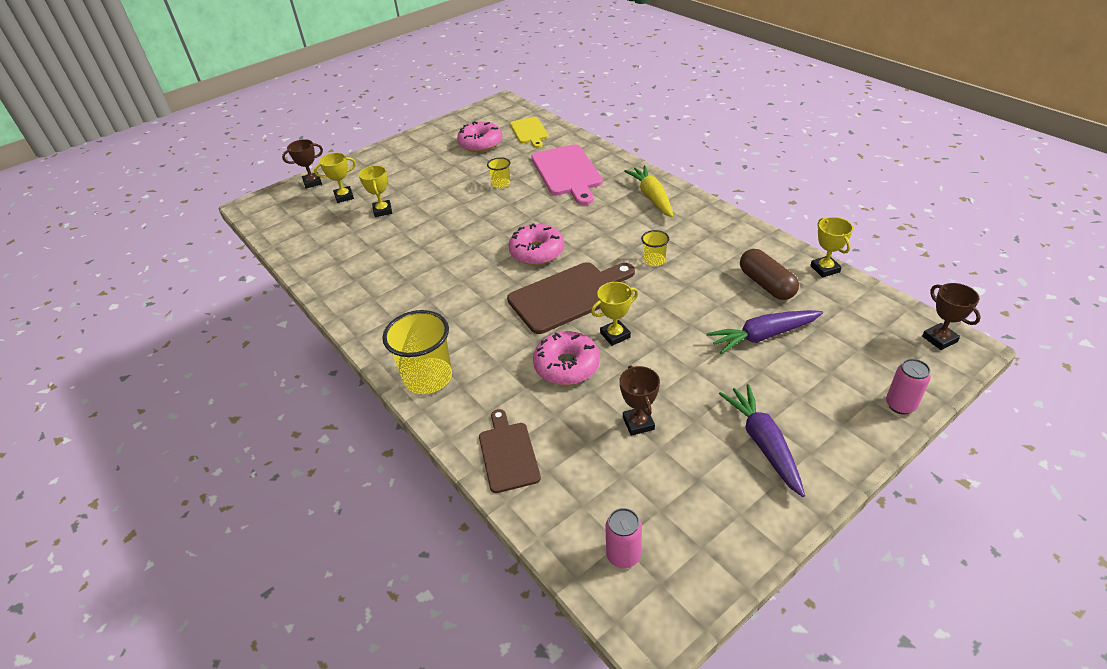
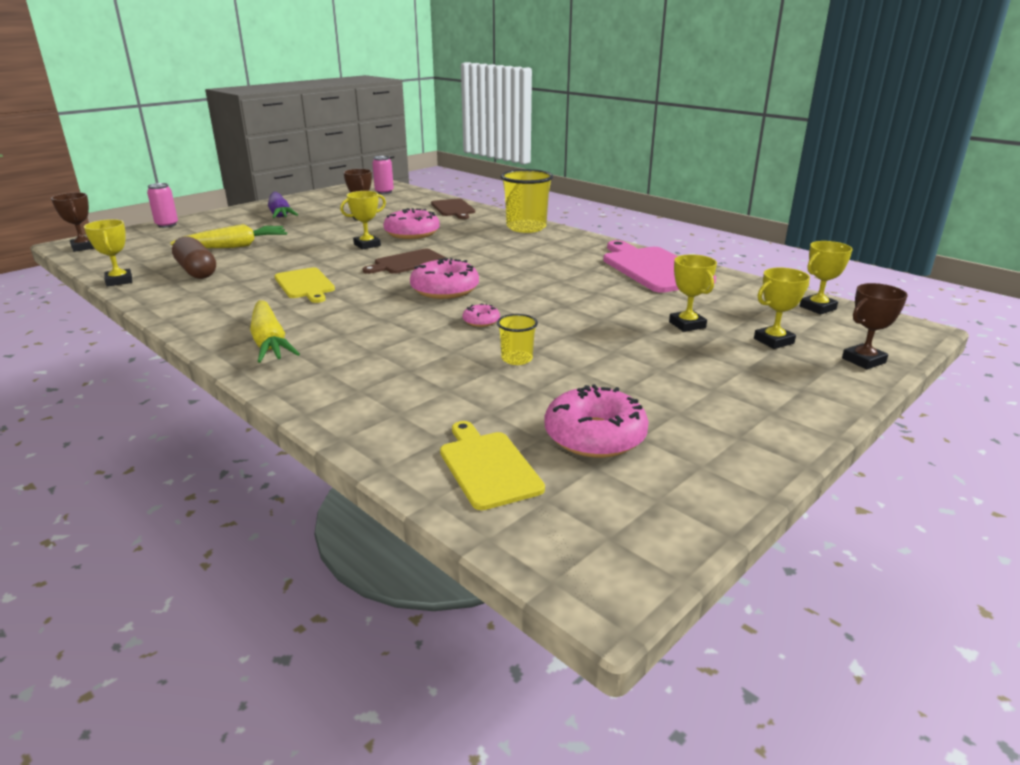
camera: 170 degrees right, 15 degrees down
brown cutting board [507,262,635,334] -> brown cutting board [363,249,446,274], size x0.61
pink cutting board [531,144,603,205] -> pink cutting board moved to [603,240,716,293]
yellow cup [641,230,669,266] -> yellow cutting board [275,267,335,303]
purple carrot [707,310,823,354] -> yellow carrot [170,224,287,248]
none -> pink donut [462,303,500,327]
none -> yellow trophy [800,241,853,314]

